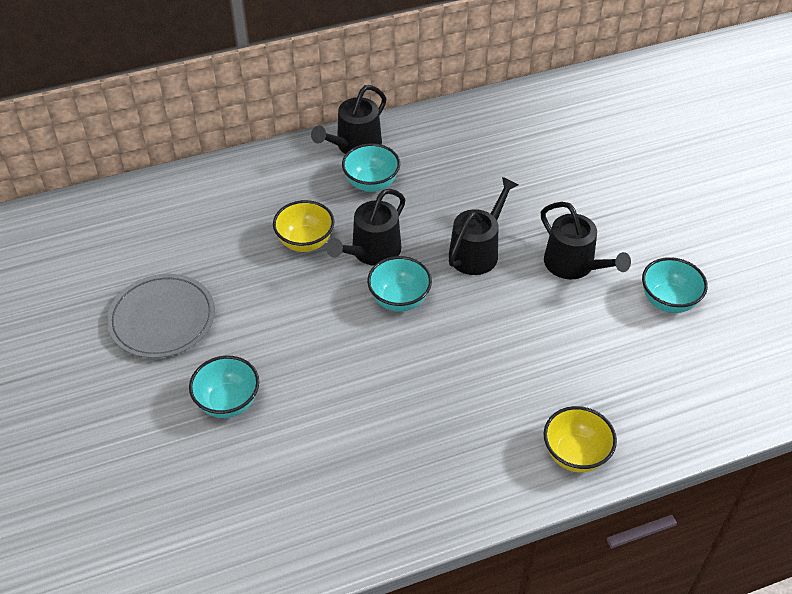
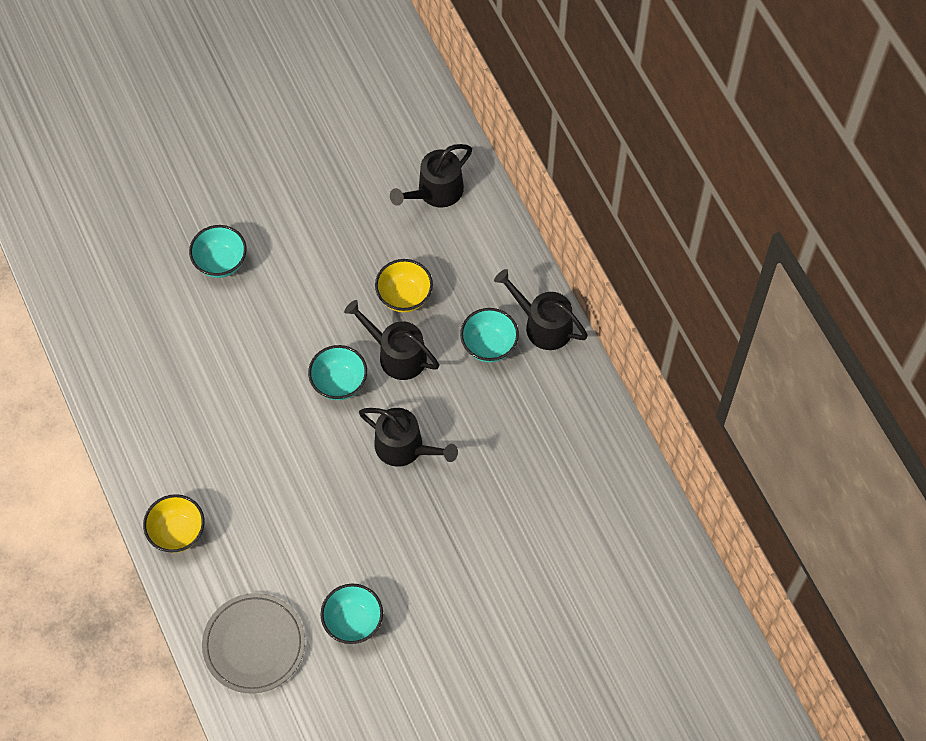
camera: 85 degrees right, 15 degrees up
grey plate [107,274,215,358] -> grey plate moved to [202,593,305,694]
black watering can [541,202,631,279] -> black watering can moved to [390,144,472,208]

